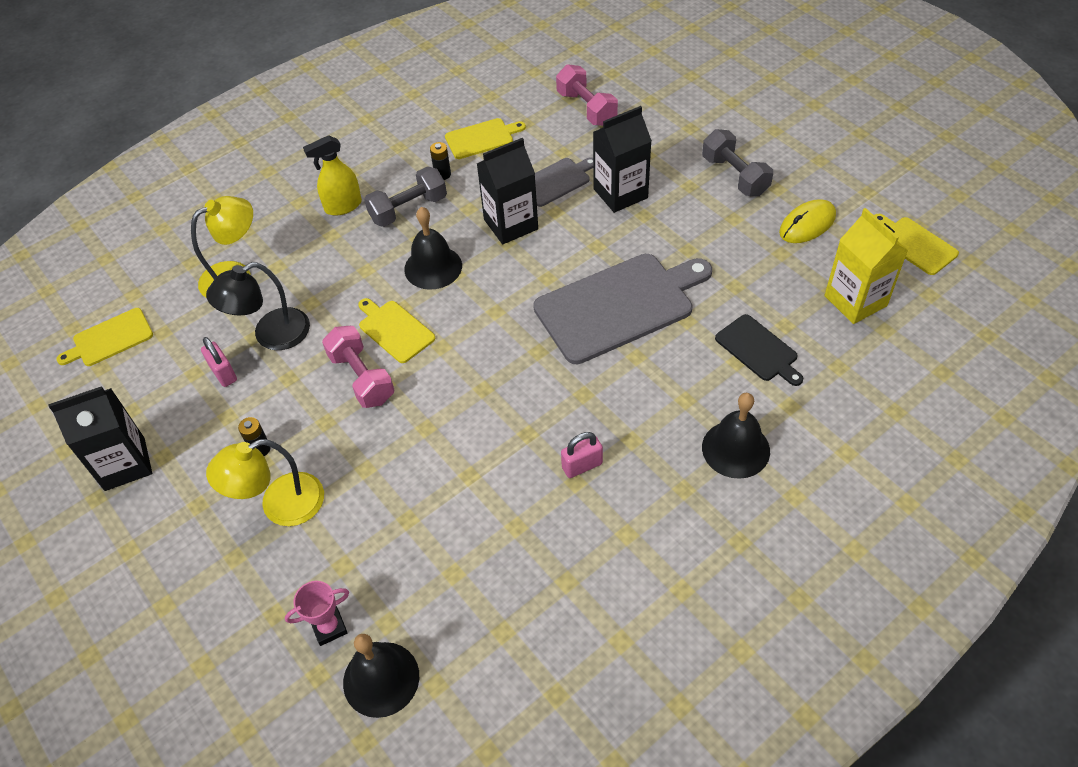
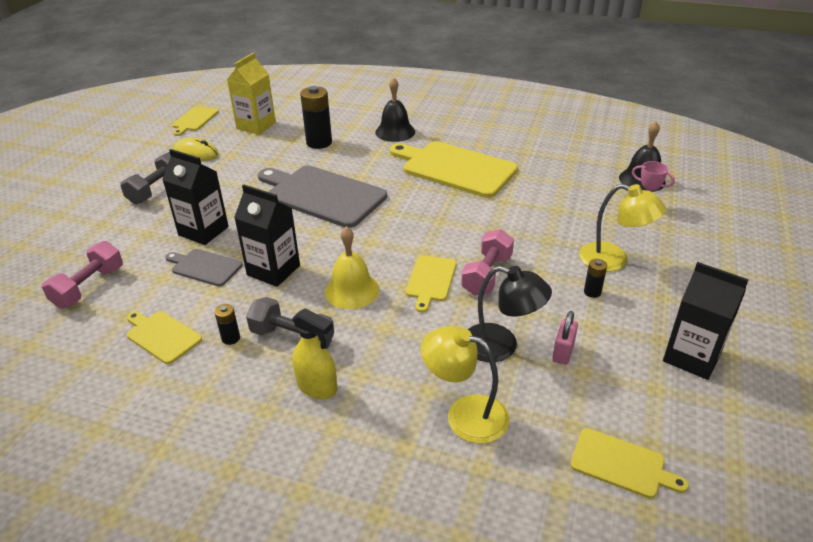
camera: 125 degrees left, 15 degrees down
black bell [404,207,462,290] -> yellow bell [325,226,380,309]
pink padlock [561,432,603,478] -> yellow cutting board [389,141,518,198]
black cutting board [715,314,803,386] -> black battery [300,86,332,149]

